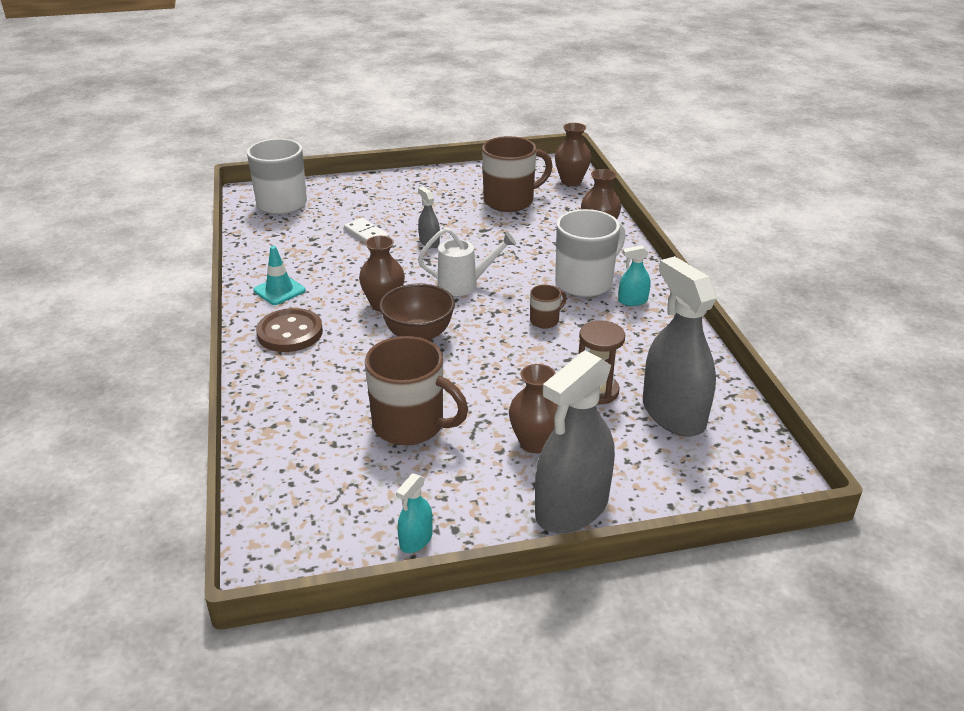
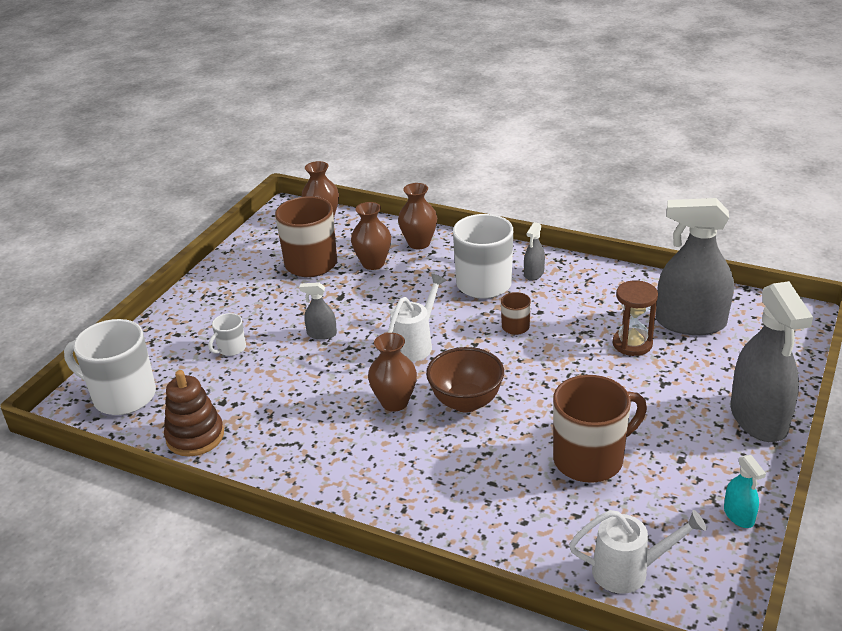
camera: 50 degrees left, 0 degrees up
turquoise traffic cone [253,246,306,305] -> none
brown button [256,308,323,352] -> none
white domino [344,218,390,242] -> none
brown vase [509,364,558,453] -> brown vase moved to [351,202,391,270]
turquoise spray bottle [618,245,651,306] -> grey spray bottle [524,222,545,281]
none -> brown stacking toy [164,370,224,456]
none -> white mug [209,313,246,356]
none -> white watering can [569,510,707,594]

